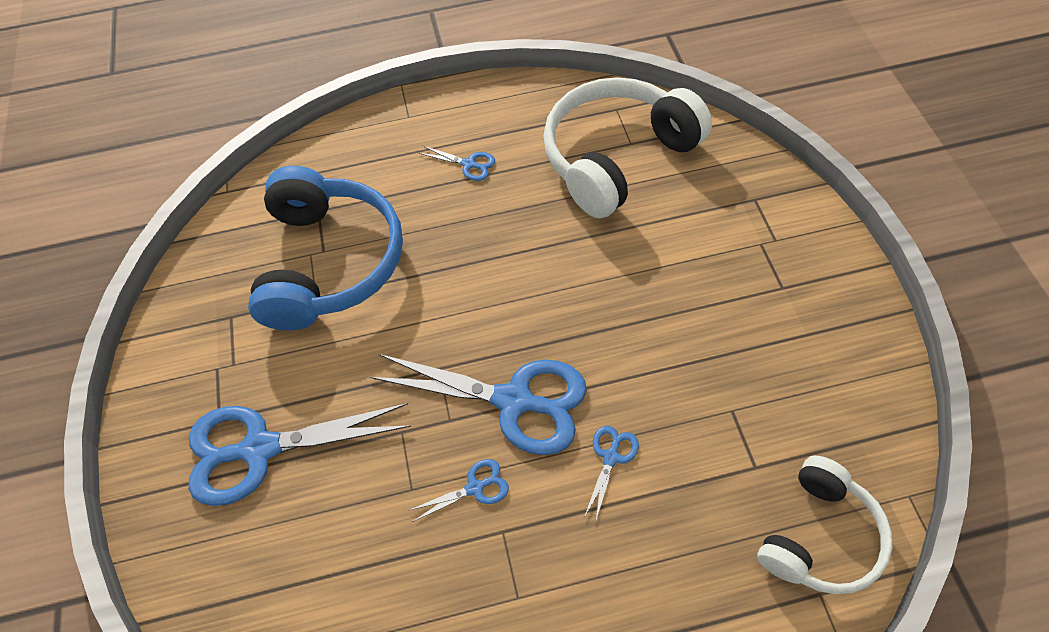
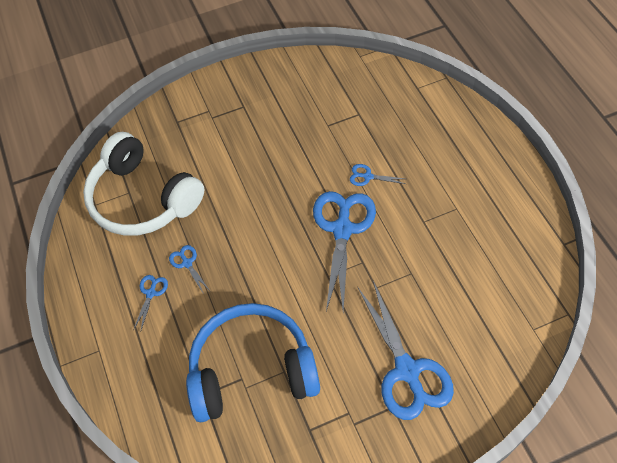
camera: 100 degrees left, 0 degrees up
blue scissors [408,459,509,522] -> blue scissors moved to [169,245,210,294]
white headphones [757,456,893,594] -> none

